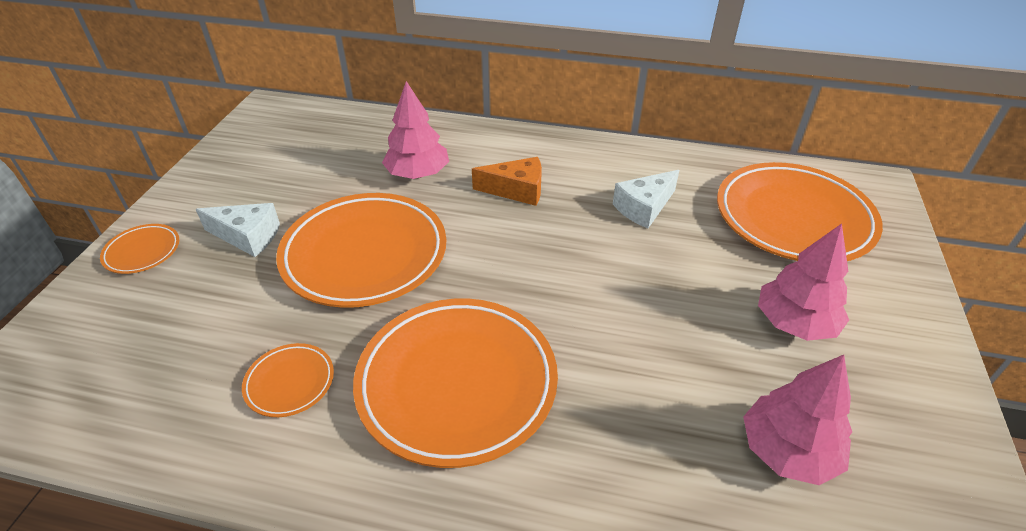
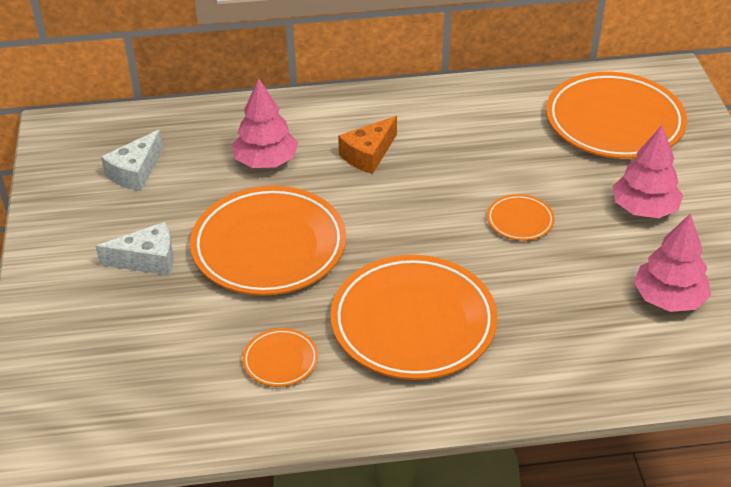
camera: 20 degrees left, 0 degrees up
orange plate [100,224,179,274] -> orange plate moved to [487,194,555,241]
orange cheese [472,157,542,206] -> orange cheese turned 150 degrees clockwise [338,116,397,174]
white cheese [613,170,679,228] -> white cheese moved to [101,130,163,191]

